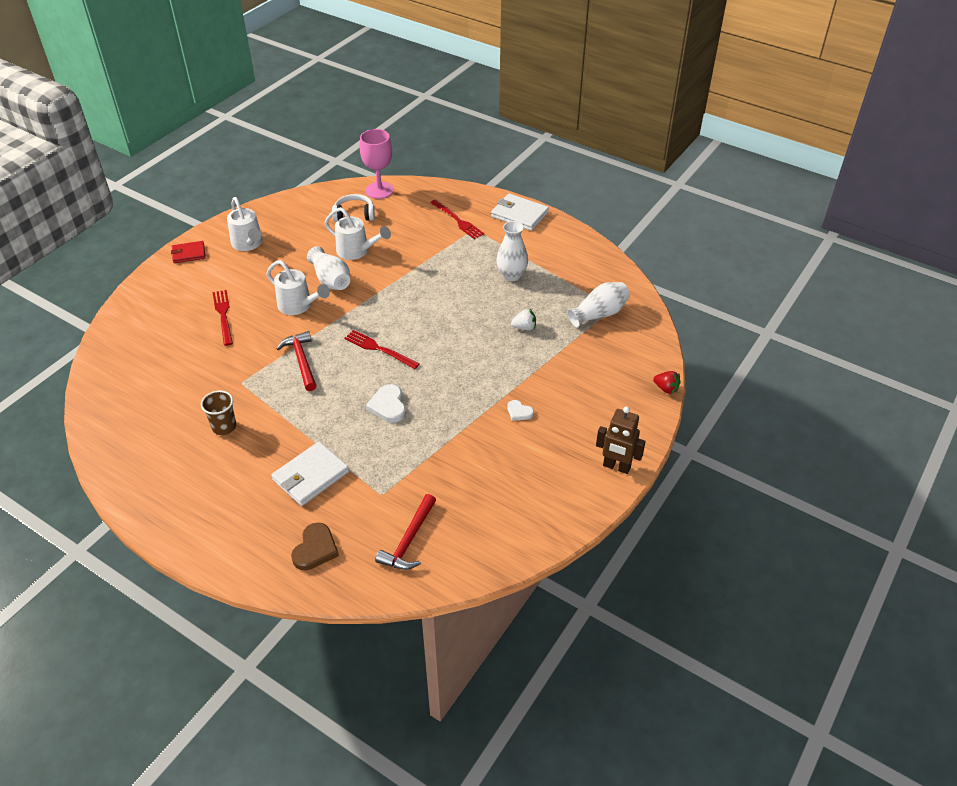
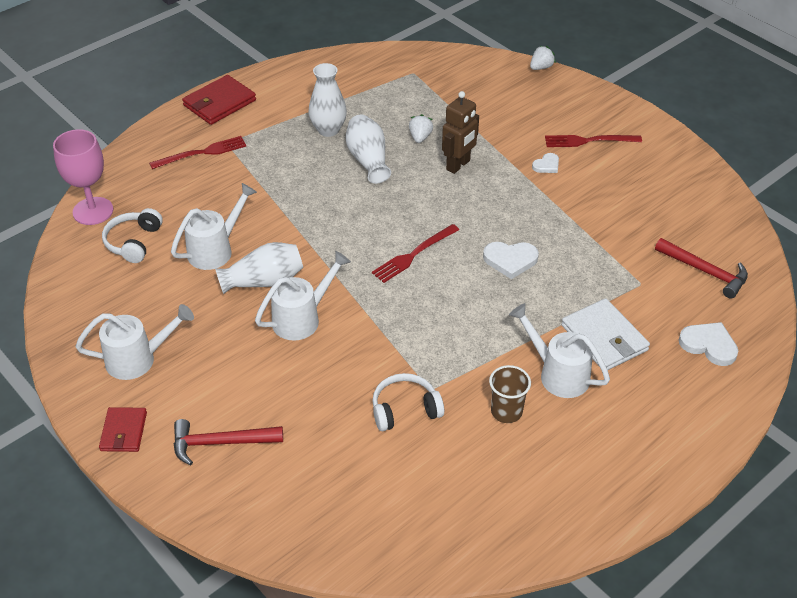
camera: 75 degrees left, 0 degrees up
red fork [213,290,233,346] -> red fork moved to [545,135,642,147]
red hammer [277,331,317,391] -> red hammer moved to [174,419,283,466]
brown heart [291,522,339,570] -> white heart [679,322,738,366]
white wallet [491,194,549,231] -> red wallet [182,75,256,125]
white vase [567,282,630,328] -> white vase moved to [346,115,391,184]
brown robot [596,407,646,474] -> brown robot moved to [442,91,479,174]
red strawberry [653,371,681,394] -> white strawberry [530,46,556,70]
none -> white headphones [372,373,444,431]
none -> white watering can [509,303,610,398]

